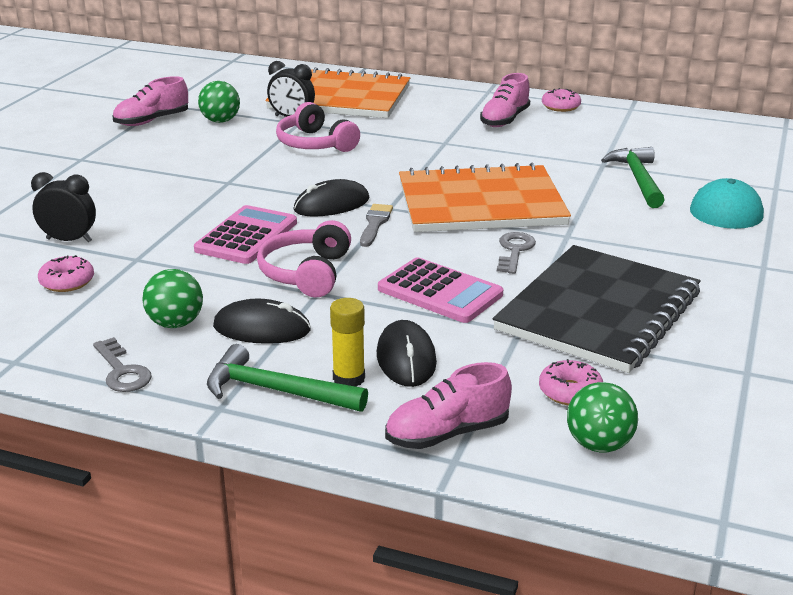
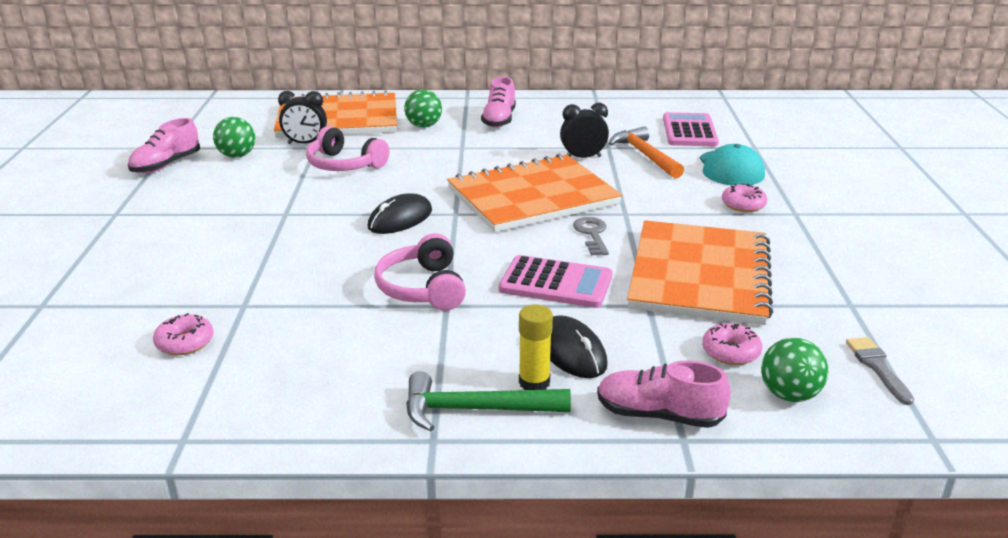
camera: 20 degrees left, 0 degrees up
black clock [31,172,96,243] -> black clock moved to [560,103,609,158]
grey key [93,337,152,392] -> none
green ball [143,269,203,328] -> green ball moved to [404,89,442,128]
pink calculator [194,205,297,264] -> pink calculator moved to [663,112,719,146]
black mouse [213,299,311,344] -> none
grey brush [360,204,393,247] -> grey brush moved to [846,337,914,405]
pink shoe [385,362,512,449] -> pink shoe turned 60 degrees clockwise [597,361,731,428]
black notebook [493,245,701,373] -> orange notebook [627,220,773,325]
pink donut [542,88,581,112] -> pink donut moved to [722,184,767,212]
green hammer [601,147,665,208] -> orange hammer [609,126,684,178]

